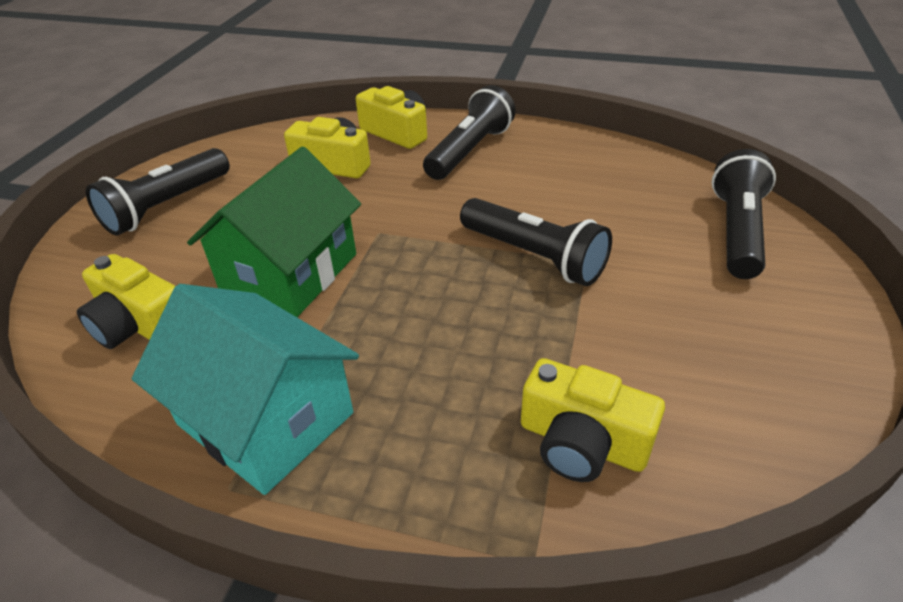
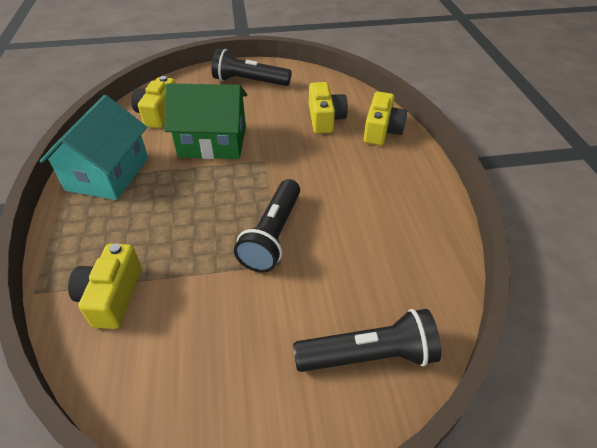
camera: 65 degrees right, 5 degrees up
black flashlight [423,85,516,180] -> none

